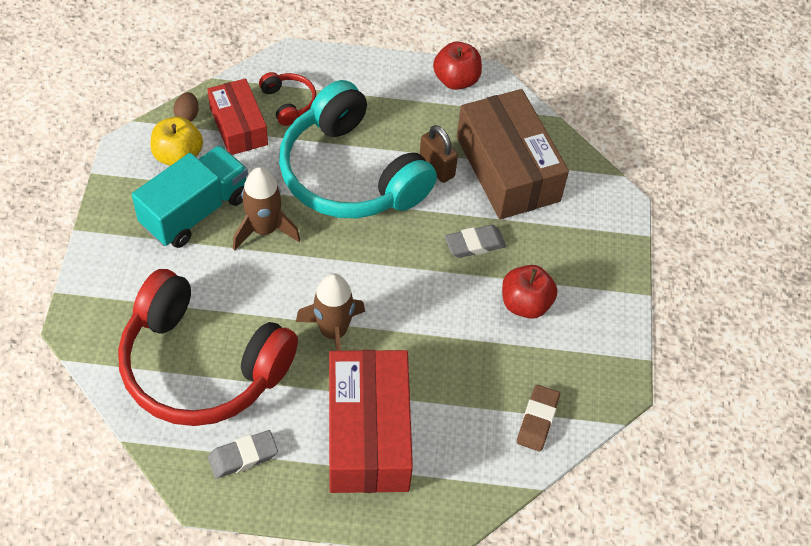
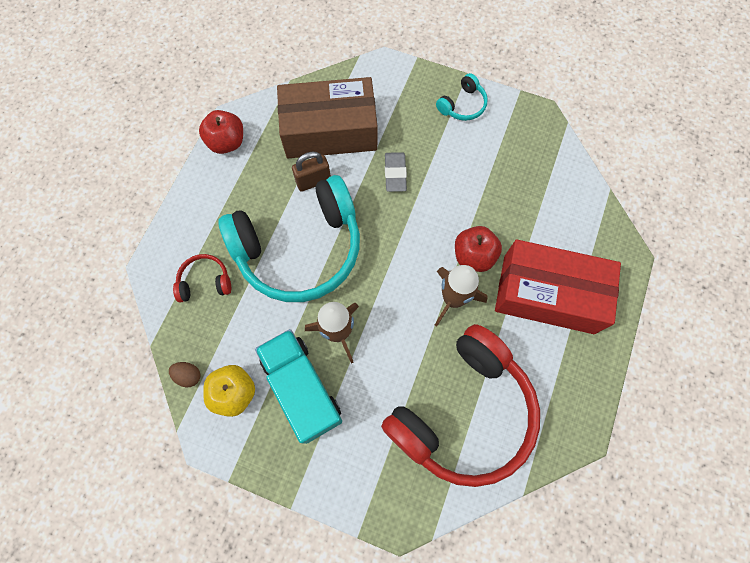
camera: 70 degrees left, 15 degrees up
red box [207,78,268,155] -> none
grey eraser [208,430,278,479] -> none
red apple [502,265,557,319] -> red apple moved to [455,226,502,272]
brown eraser [517,385,560,451] -> none
none -> turquoise headphones [436,73,488,121]

